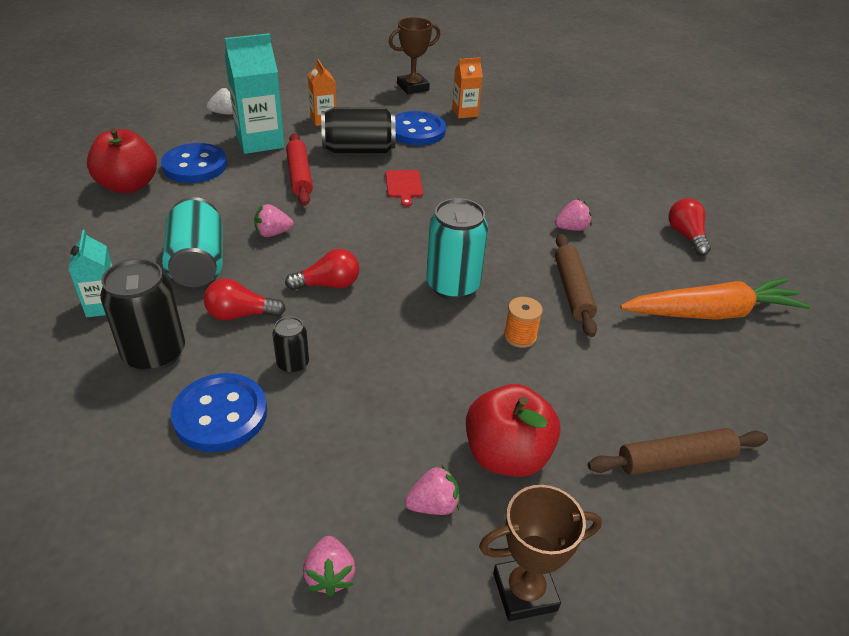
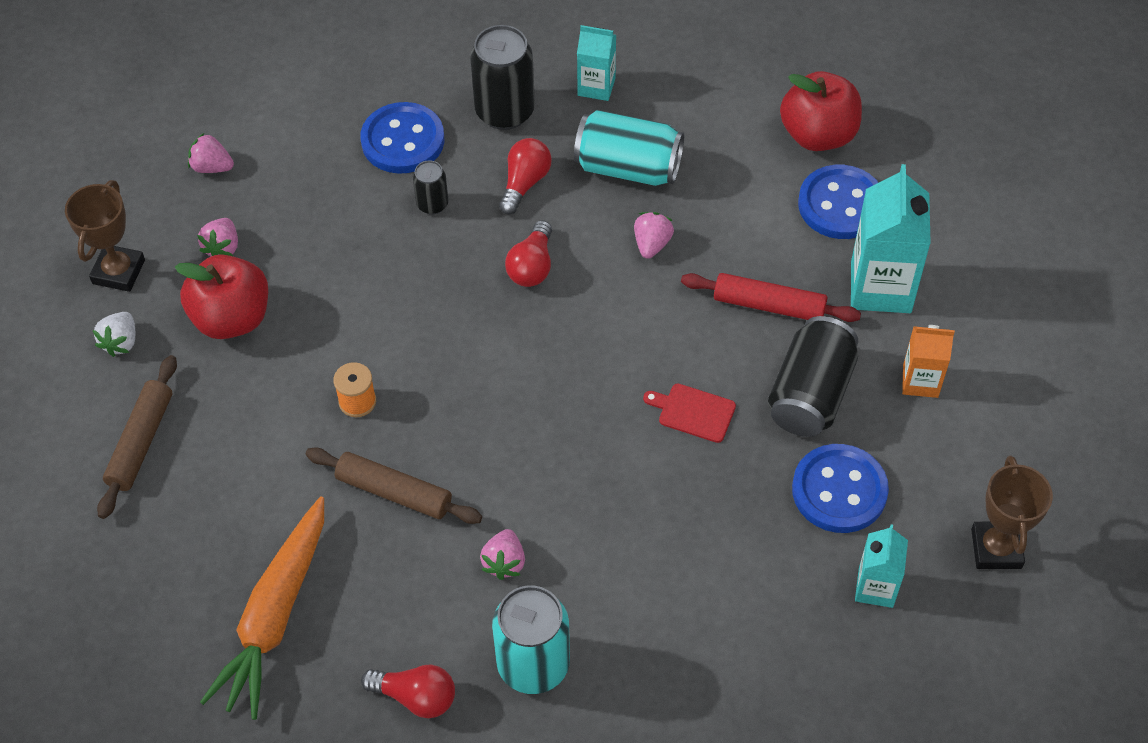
camera: 120 degrees right, 15 degrees up
white strawberry [207,88,233,115] -> white strawberry moved to [93,312,135,357]
turquoise can [426,198,488,300] -> turquoise can moved to [492,585,570,694]
orange carton [452,57,483,118] -> turquoise carton [855,524,908,608]

